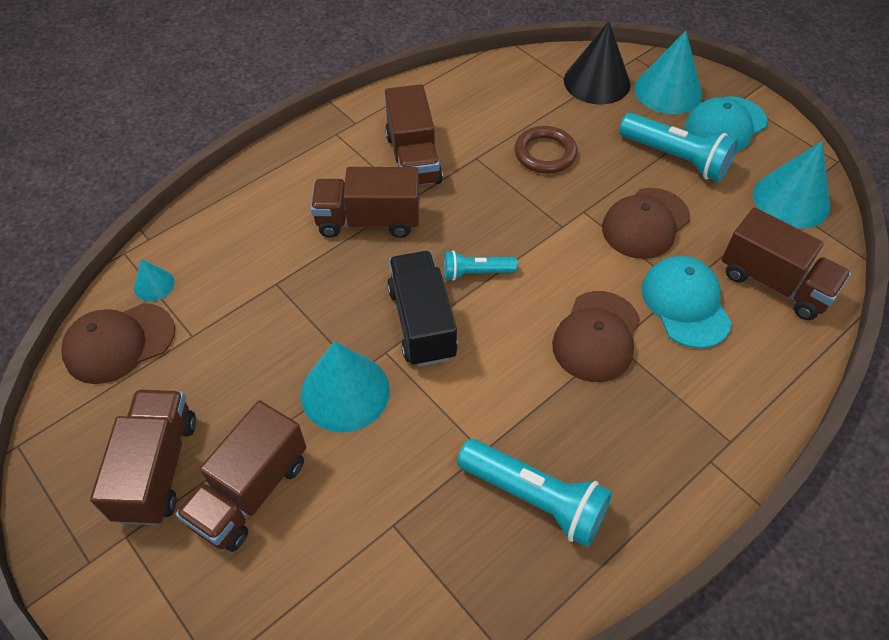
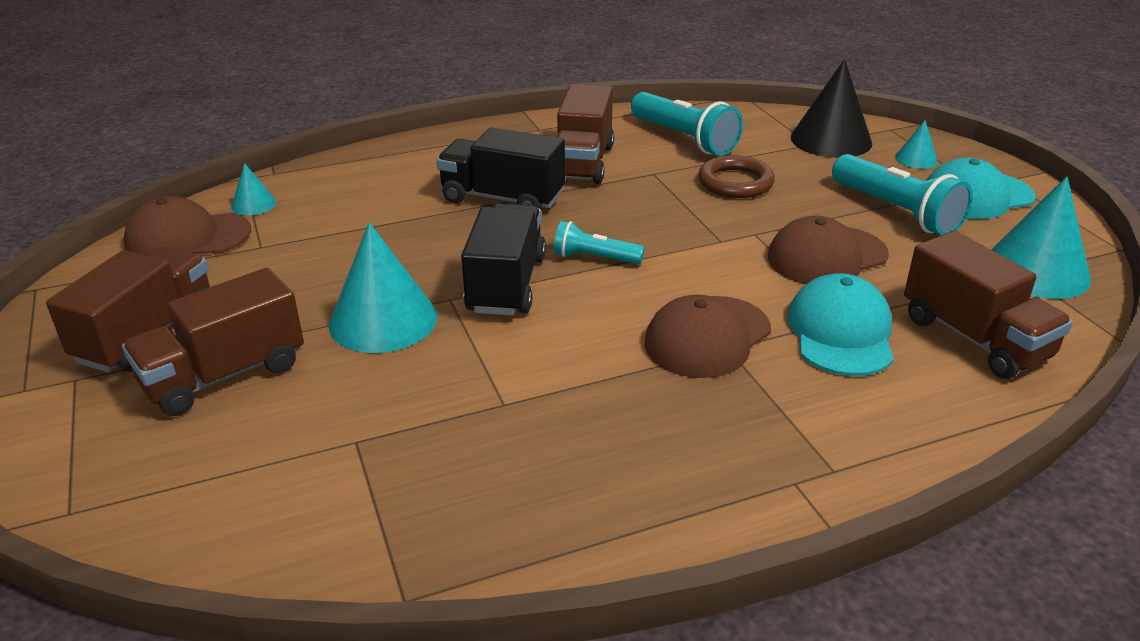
camera: 20 degrees right, 20 degrees down
brown truck [311,167,420,238] -> black truck [437,128,565,209]
turquoise flashlight [457,439,612,547] -> turquoise flashlight moved to [631,92,743,156]
turquoise cone [634,31,702,114] -> turquoise cone [895,120,938,169], size x0.49

